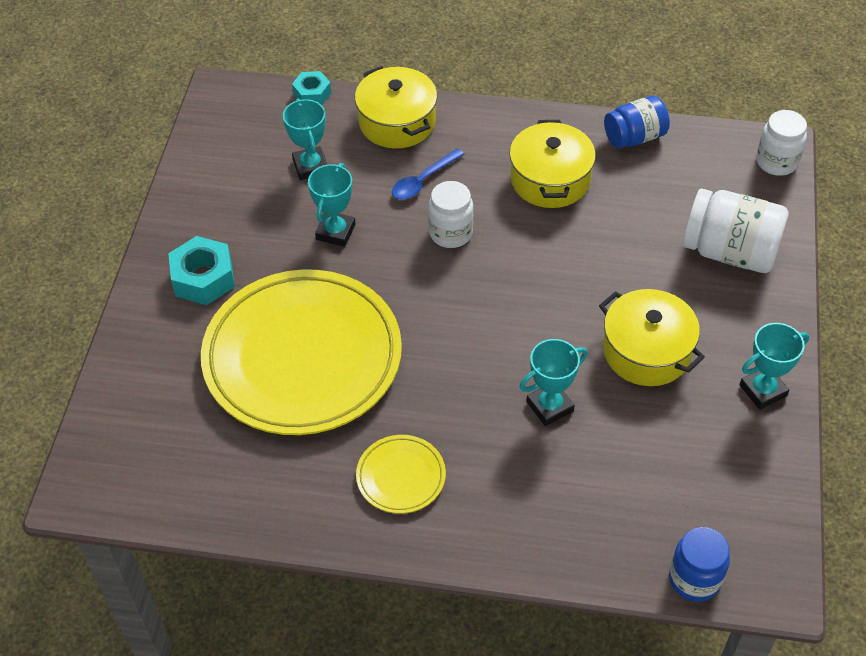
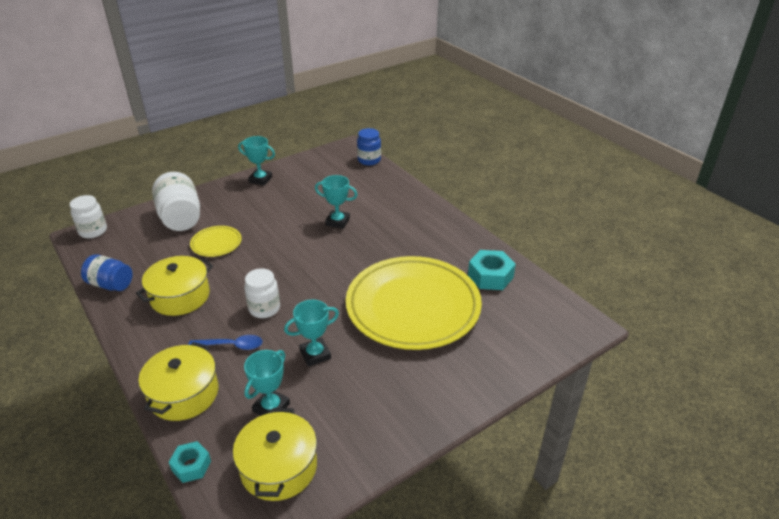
camera: 135 degrees left, 15 degrees down
turquoise nut [168,236,235,305] -> turquoise nut moved to [468,250,516,290]
yellow plate [356,435,446,514] -> yellow plate moved to [190,226,242,257]
yellow pot [599,289,705,386] -> yellow pot moved to [233,408,317,501]

